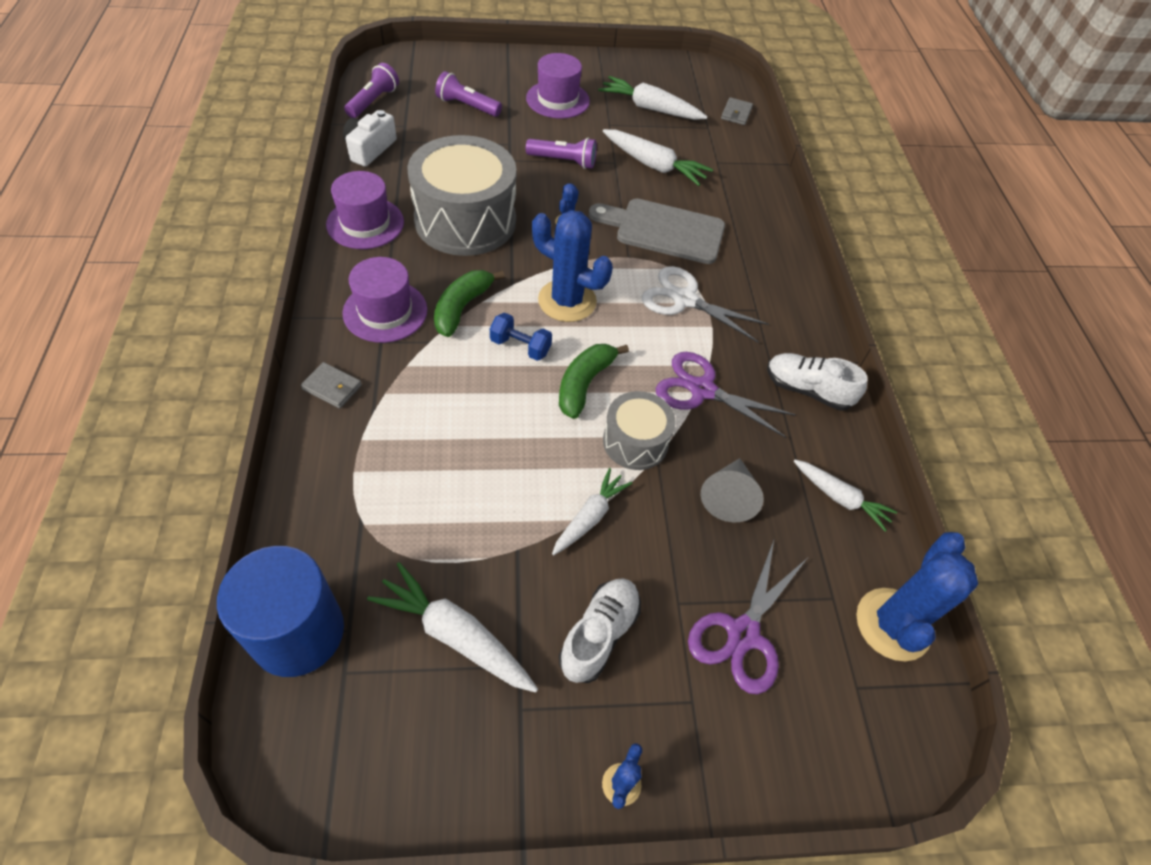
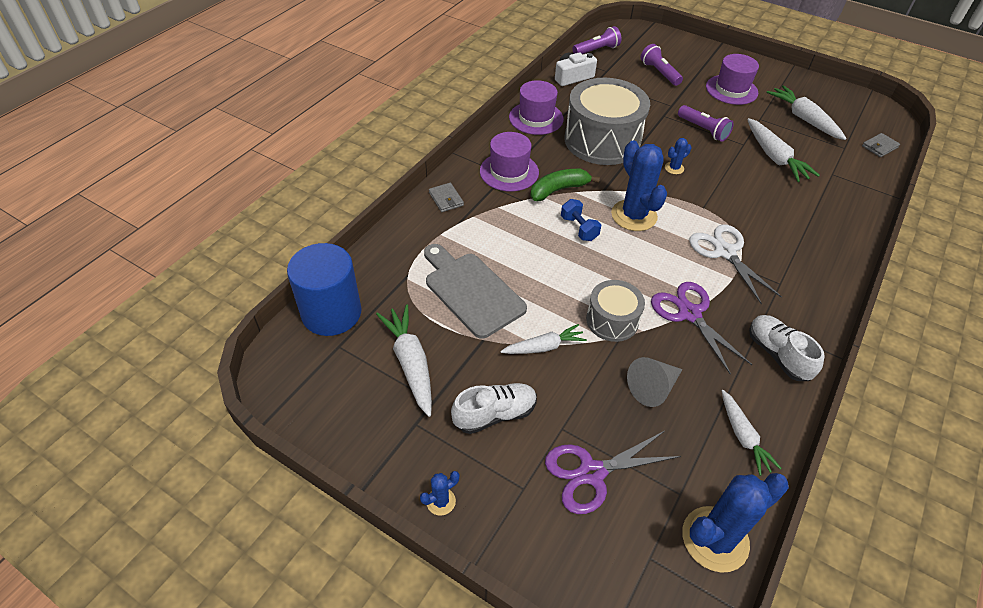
camera: 40 degrees right, 5 degrees down
green banana [559,344,629,419] -> none
grey cutting board [589,199,725,264] -> grey cutting board moved to [424,244,527,339]

